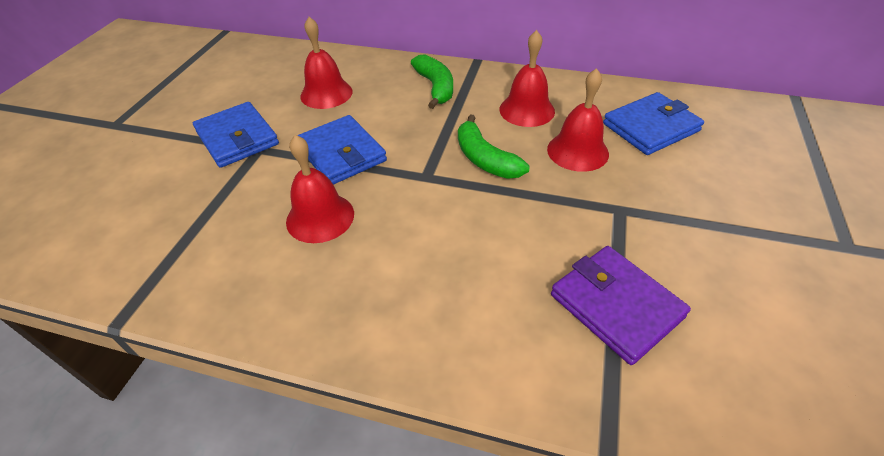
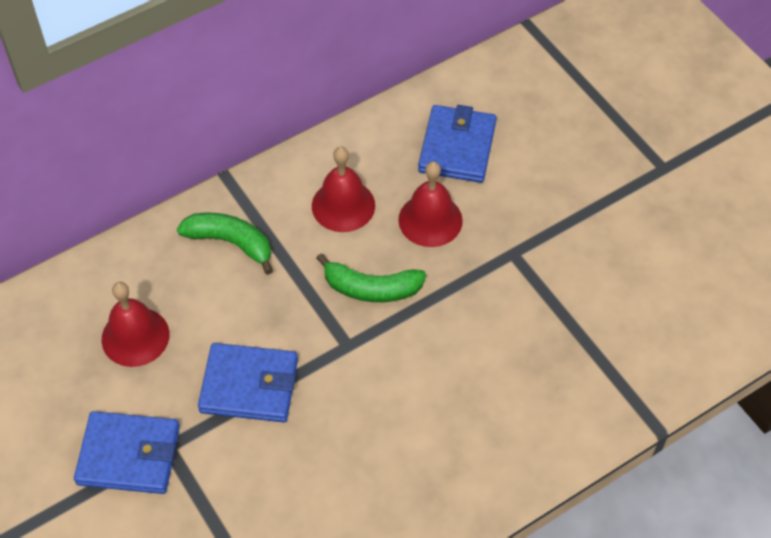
camera: 50 degrees left, 10 degrees up
red bell [286,135,354,243] -> none
purple wallet [551,246,691,365] -> none

